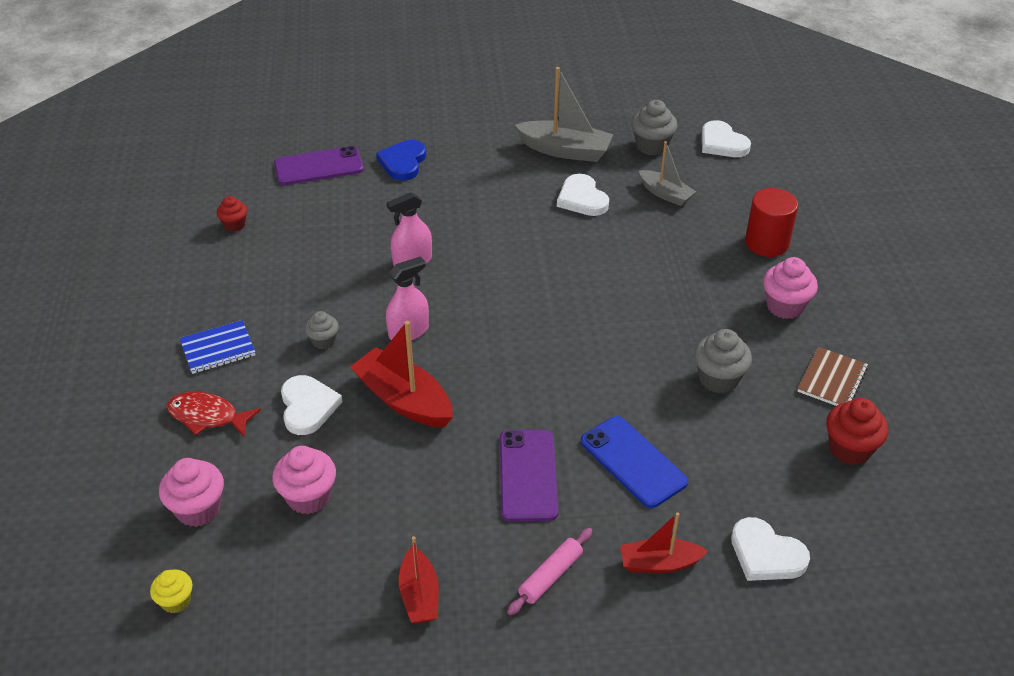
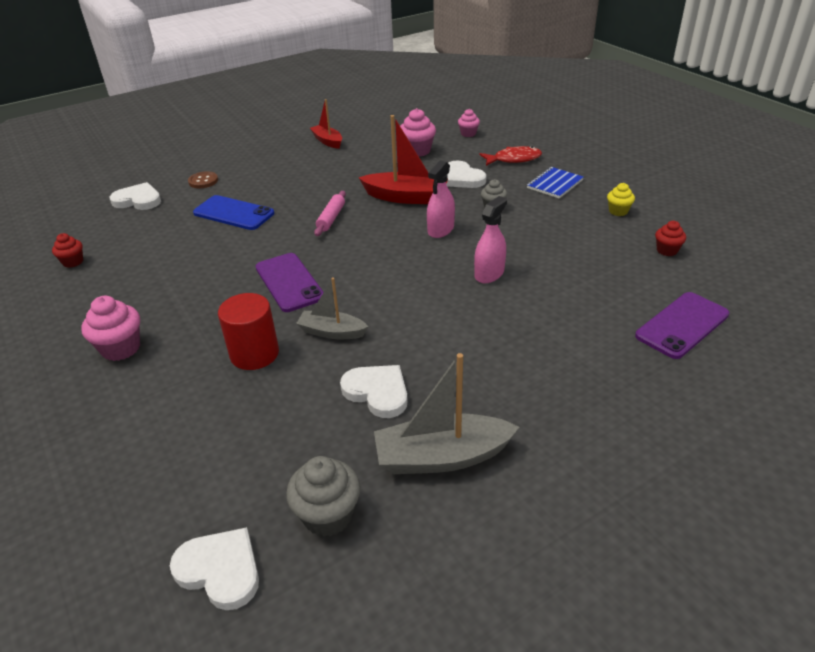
camera: 155 degrees right, 5 degrees down
yellow cupcake [150,569,192,613] -> yellow cupcake moved to [607,183,635,216]
pink cupcake [159,458,224,527] -> pink cupcake [458,109,480,137], size x0.61
blue heart [376,140,426,181] -> none
purple phone [500,430,558,522] -> purple phone moved to [256,253,323,312]
pink rolling pin [507,528,593,615] -> pink rolling pin moved to [314,191,346,236]
red boat [620,512,708,573] -> brown button [188,171,218,188]
grey boat [639,141,696,206] -> grey boat moved to [296,278,368,339]
grey cupcake [694,329,752,394] -> none
red cylinder [745,188,798,257] -> red cylinder moved to [218,293,279,370]
brown notebook [797,347,868,406] -> none
red cupcake [826,398,889,465] -> red cupcake [52,233,83,268], size x0.61

